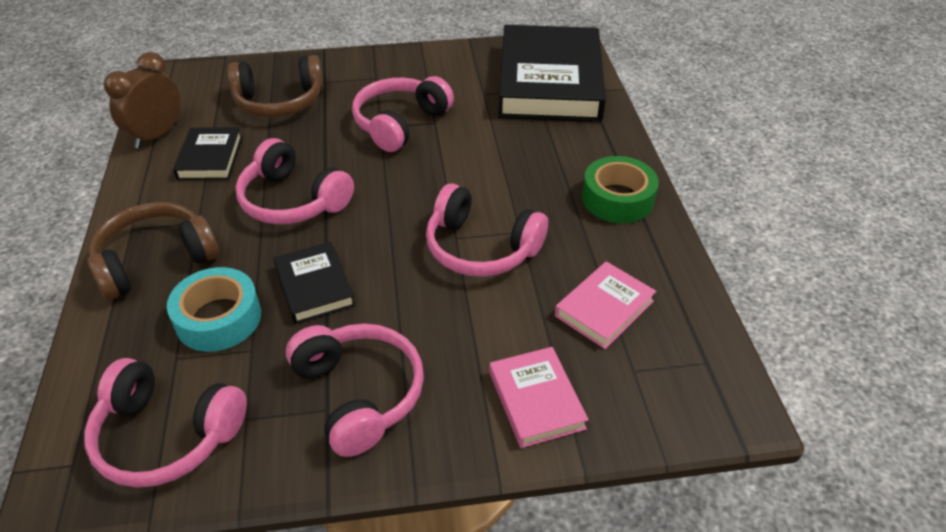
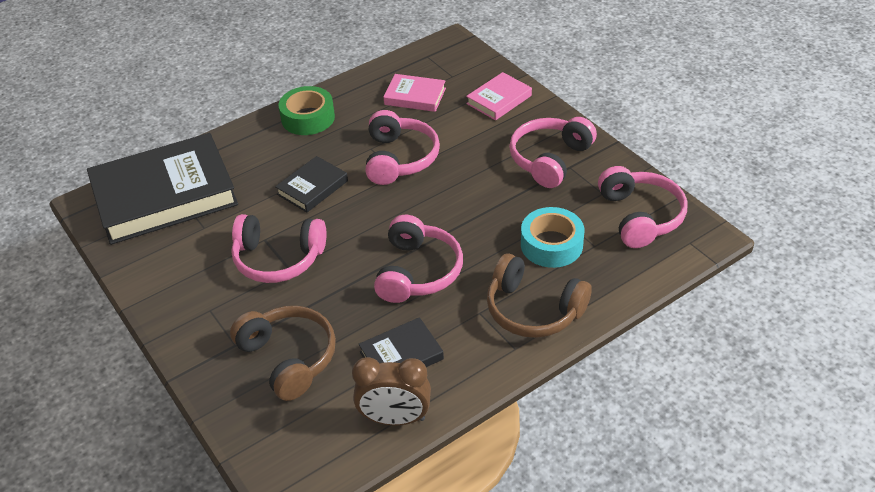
camera: 115 degrees left, 0 degrees up
black book [273,242,355,324] -> black book moved to [275,156,348,212]

